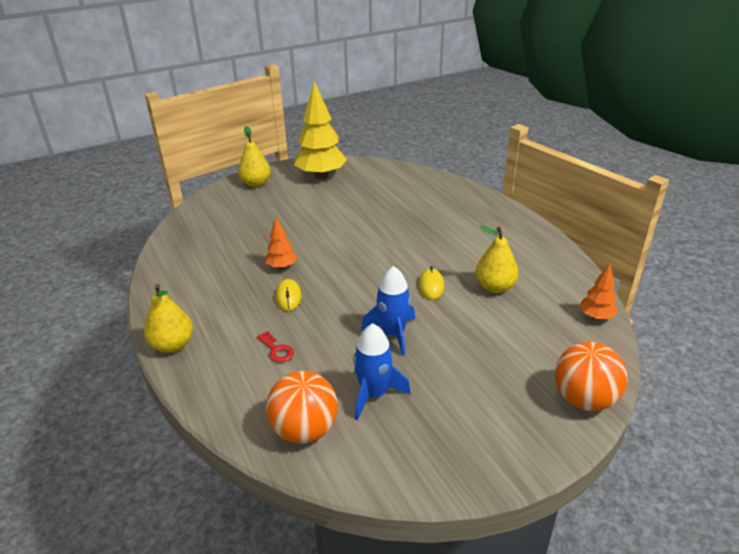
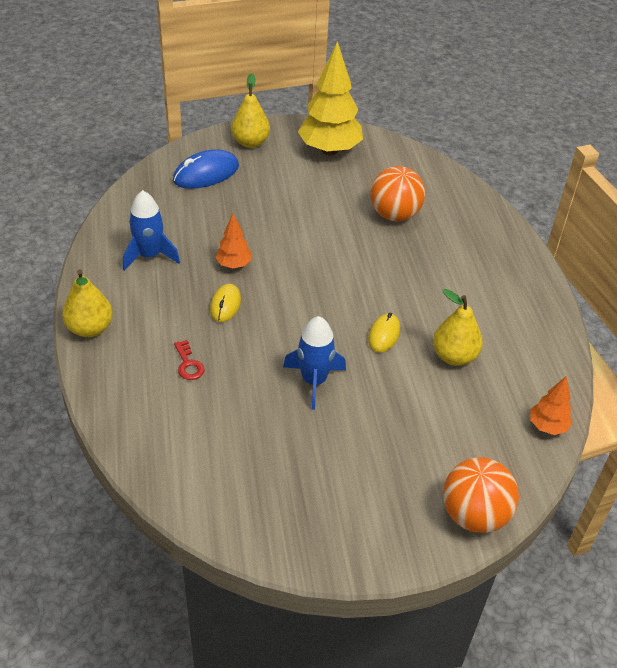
camera: 15 degrees right, 10 degrees up
orange ball [266,371,338,443] -> orange ball moved to [370,166,425,221]
blue rocket [353,323,411,420] -> blue rocket moved to [123,190,180,271]
none -> blue mouse [173,149,239,189]

